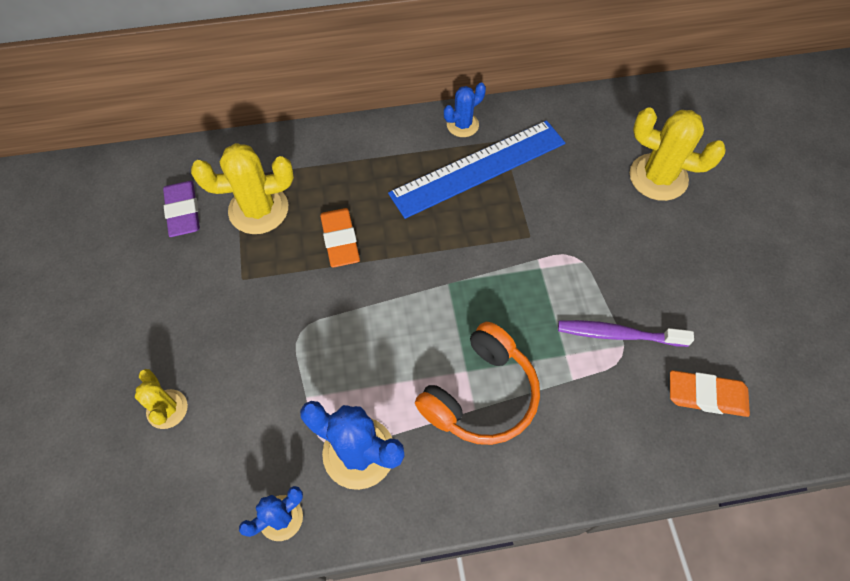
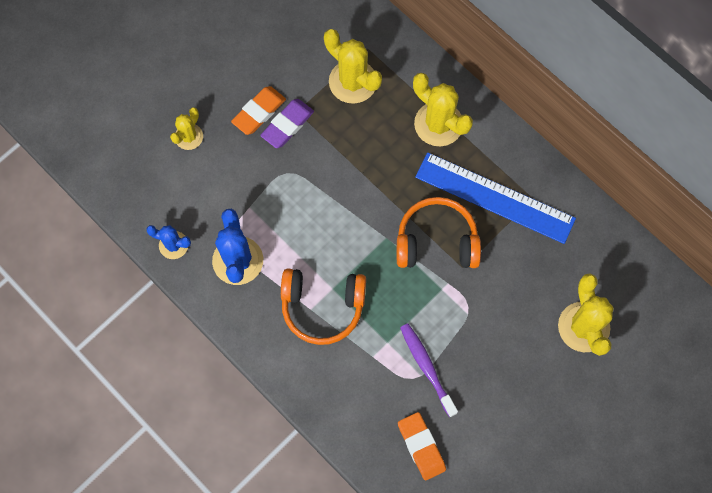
camera: 55 degrees right, 10 degrees up
purple eraser [163,181,200,237] -> purple eraser moved to [260,99,314,148]
orange eraser [320,208,360,267] -> orange eraser moved to [231,86,286,135]
blue cactus [444,83,486,137] -> none
none -> orange headphones [397,197,481,268]
none -> yellow cactus [413,73,473,146]

